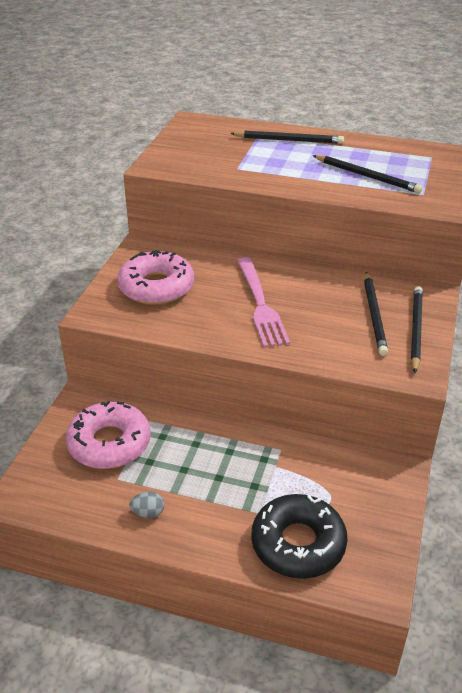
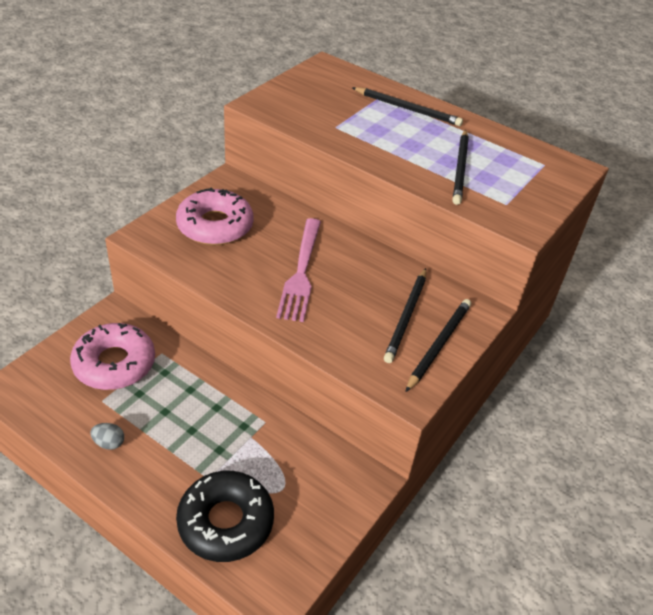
camera: 15 degrees right, 5 degrees up
black pencil [312,155,423,193] -> black pencil turned 45 degrees clockwise [452,130,469,205]

